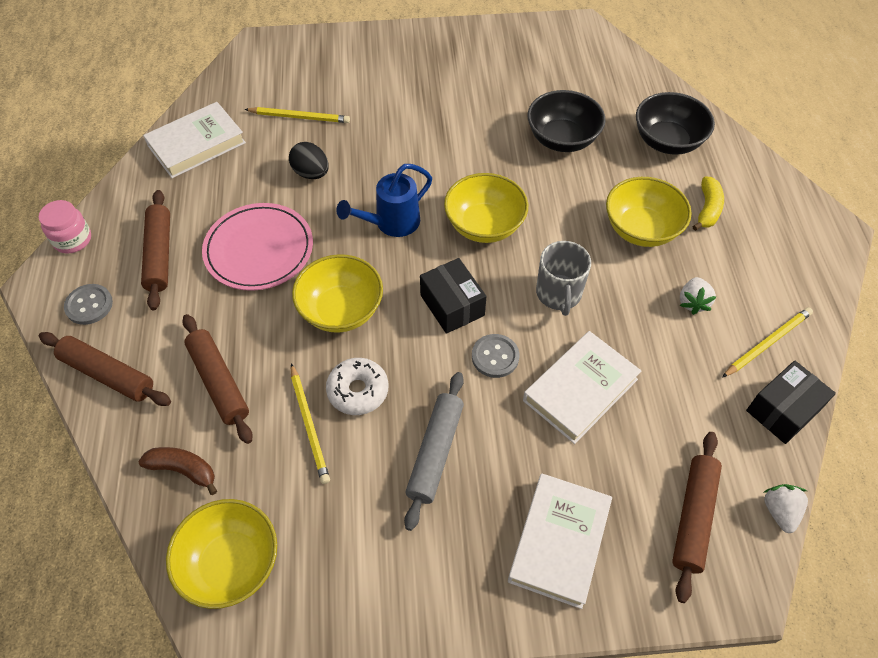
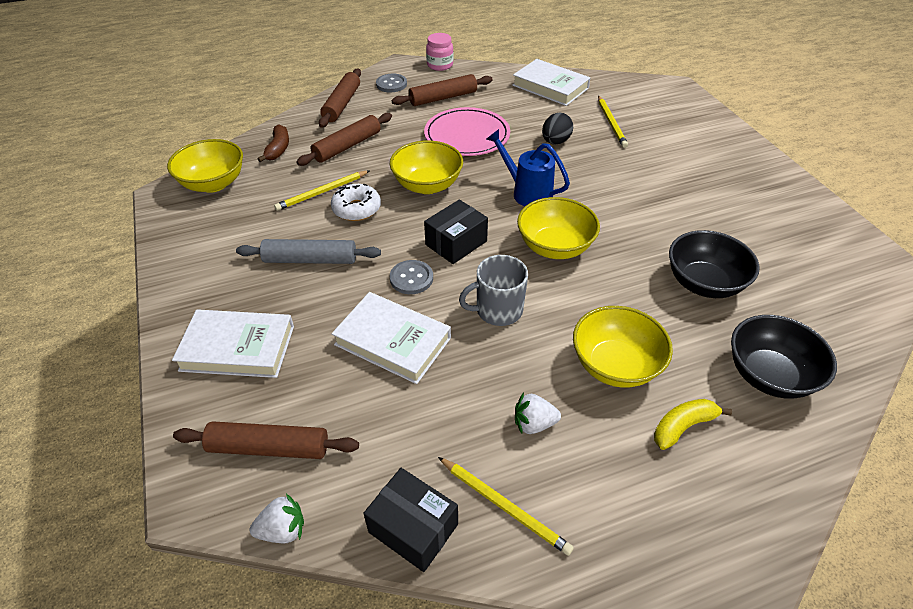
camera: 75 degrees right, 10 degrees down
yellow banana [693,176,724,231] -> yellow banana turned 150 degrees clockwise [654,399,732,450]

